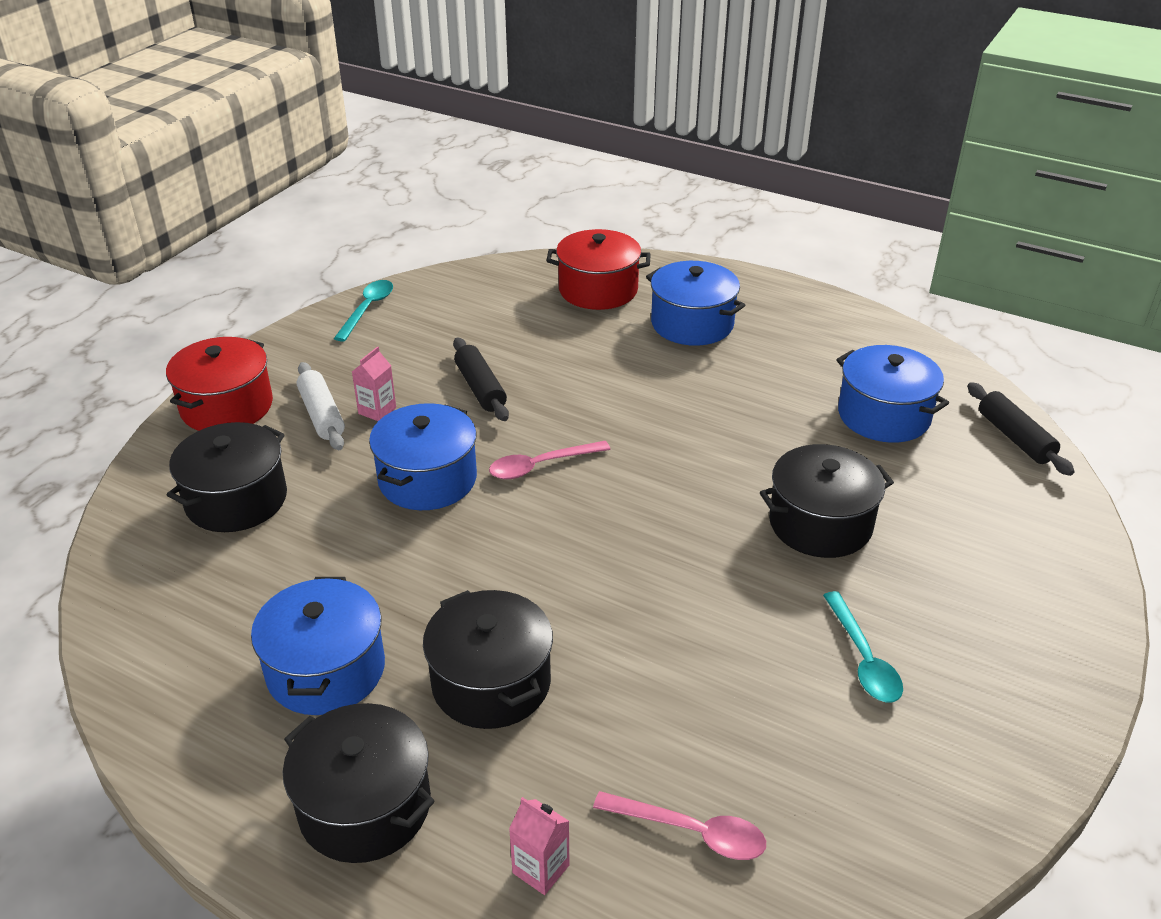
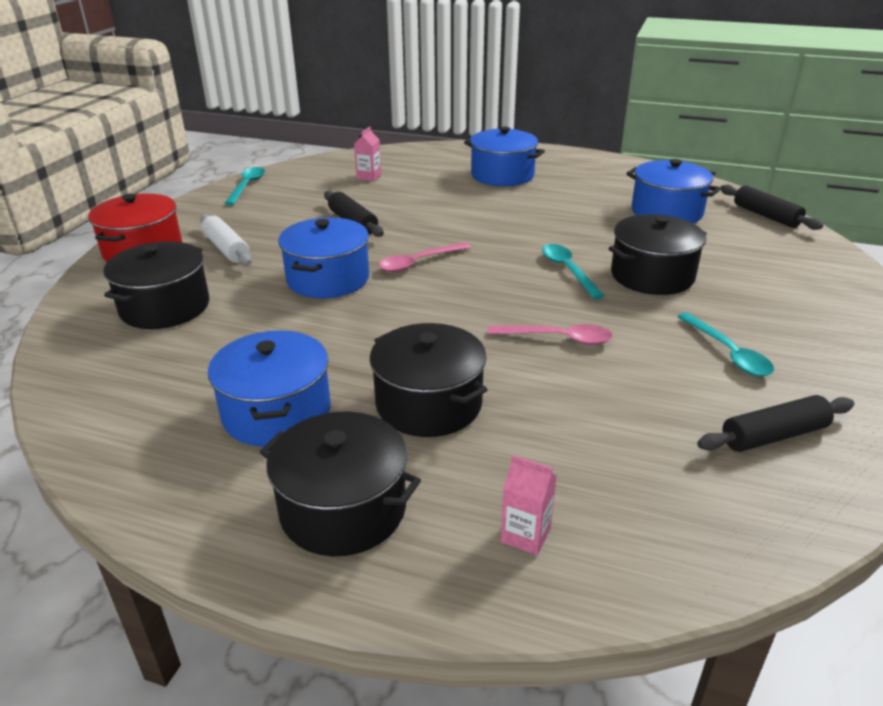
camera: 10 degrees left, 5 degrees down
pink carton [352,346,396,421] -> pink carton moved to [354,127,381,181]
red pot [546,229,651,310] -> none
pink spoon [593,791,766,860] -> pink spoon moved to [487,324,613,345]
none -> turquoise spoon [542,244,604,299]
none -> black rolling pin [697,395,854,452]

